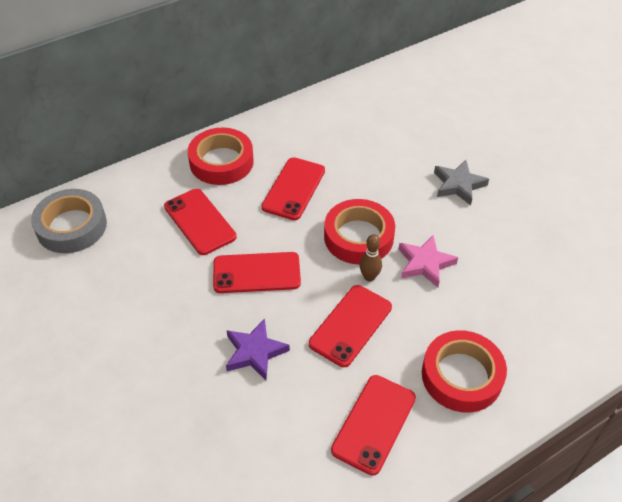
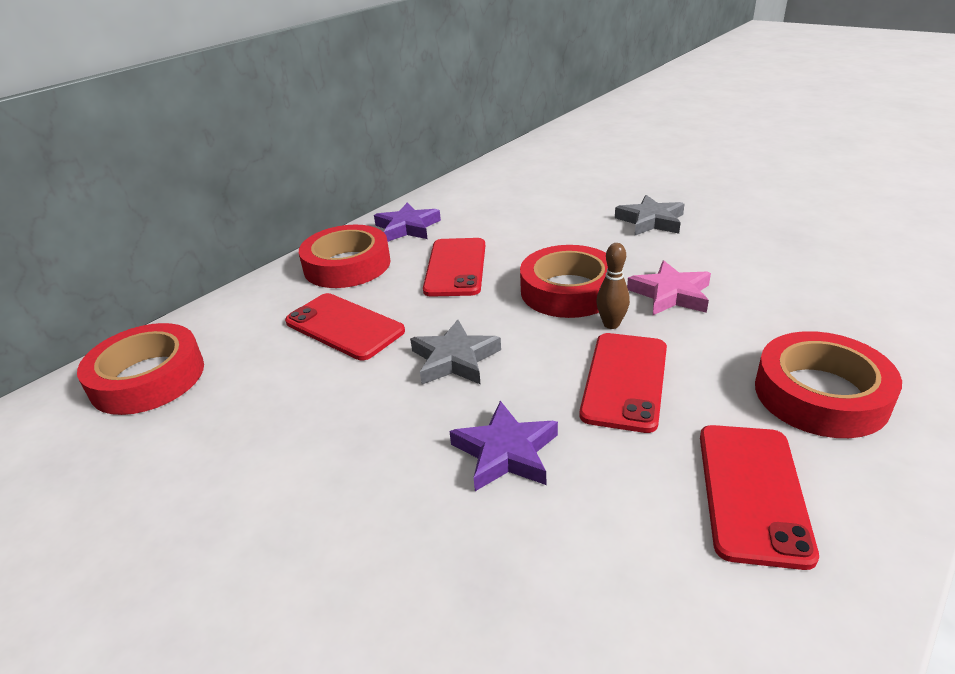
camera: 15 degrees left, 15 degrees down
grey tape [31,189,107,253] -> red tape [77,323,204,415]
red phone [213,252,301,293] -> grey star [410,319,501,385]
none -> purple star [374,202,441,242]

